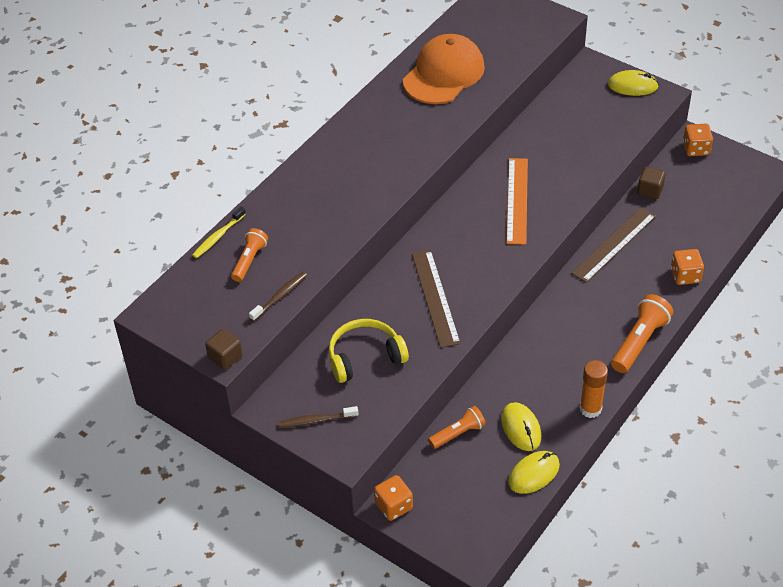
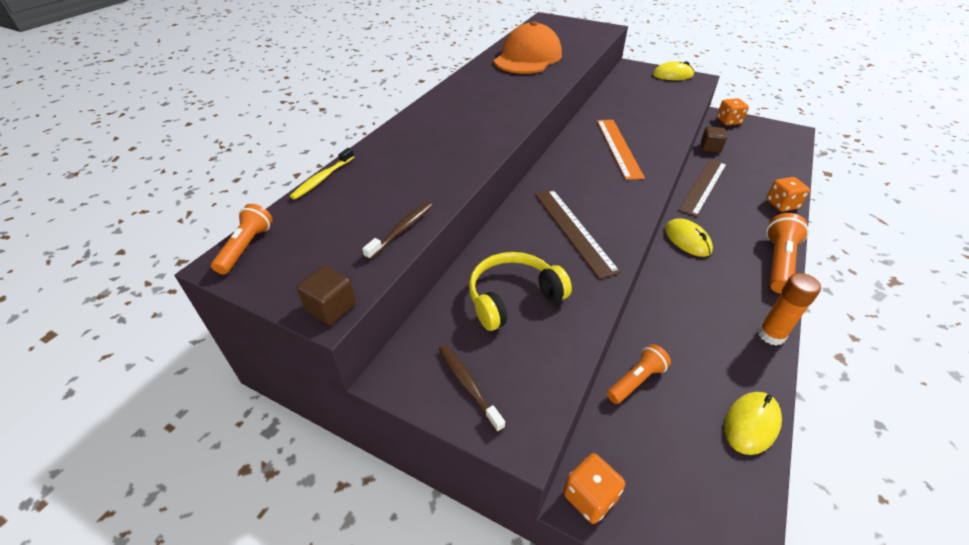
camera: 10 degrees left, 5 degrees down
orange flashlight [231,228,268,282] -> orange flashlight moved to [211,204,273,274]
brown toothbrush [279,406,359,428] -> brown toothbrush turned 75 degrees clockwise [439,345,505,433]
yellow mouse [501,402,541,451] -> yellow mouse moved to [665,219,713,257]

